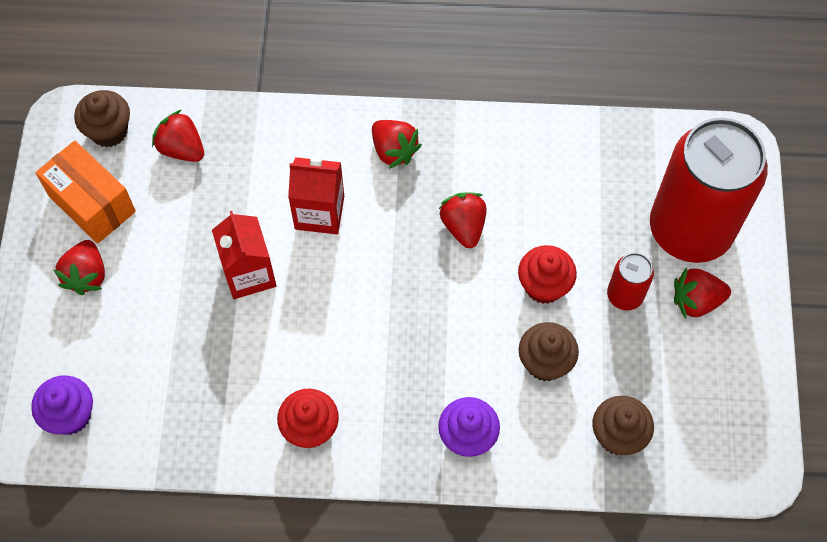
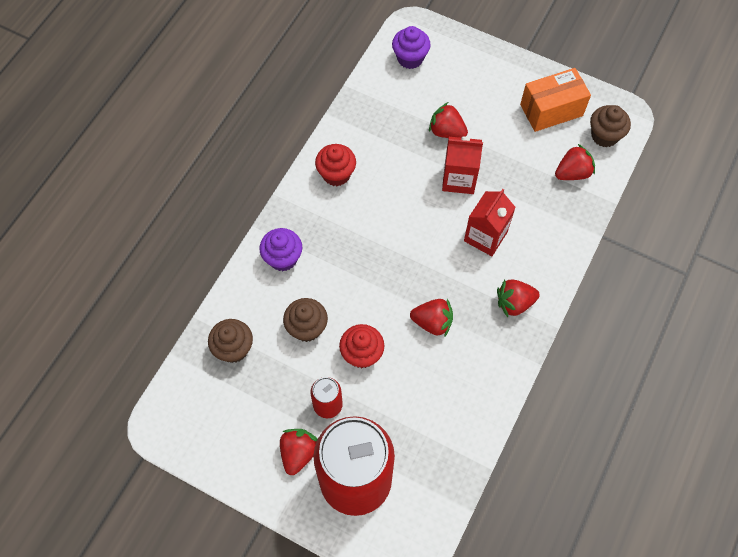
camera: 115 degrees right, 0 degrees up
red strawberry [54,240,105,295] -> red strawberry moved to [429,102,468,138]

